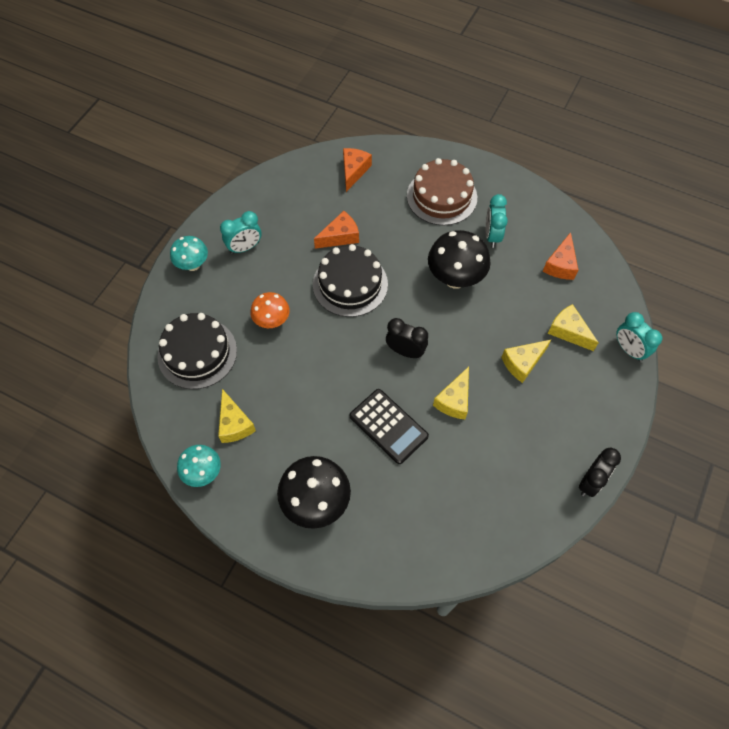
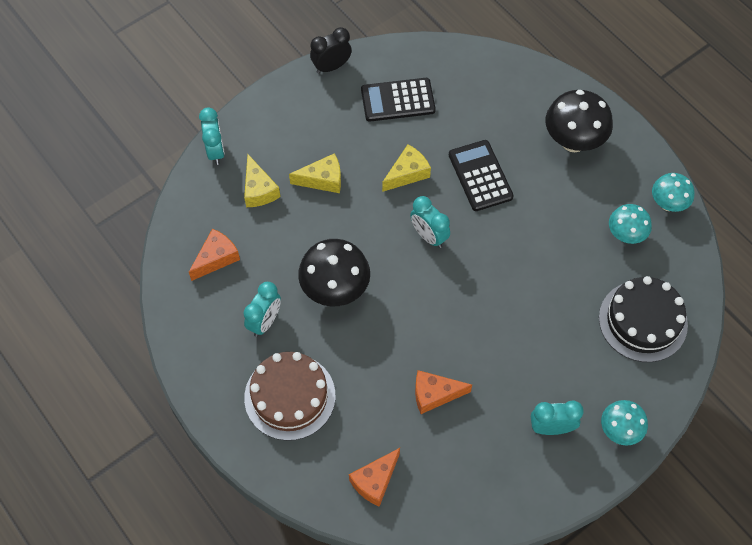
camera: 155 degrees left, 0 degrees up
yellow cheese [218,389,256,443] -> turquoise mushroom [609,204,652,244]
orange mushroom [250,292,290,328] -> none
black cake [313,244,388,317] -> none
black clock [386,318,428,358] -> turquoise clock [410,196,450,248]
none -> black calculator [361,78,436,122]

